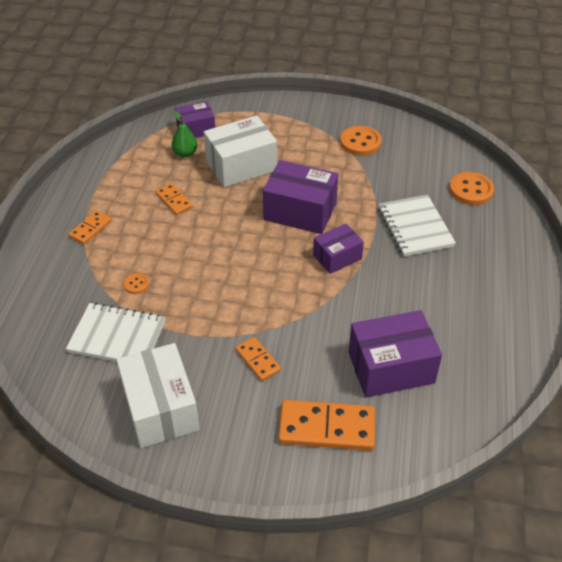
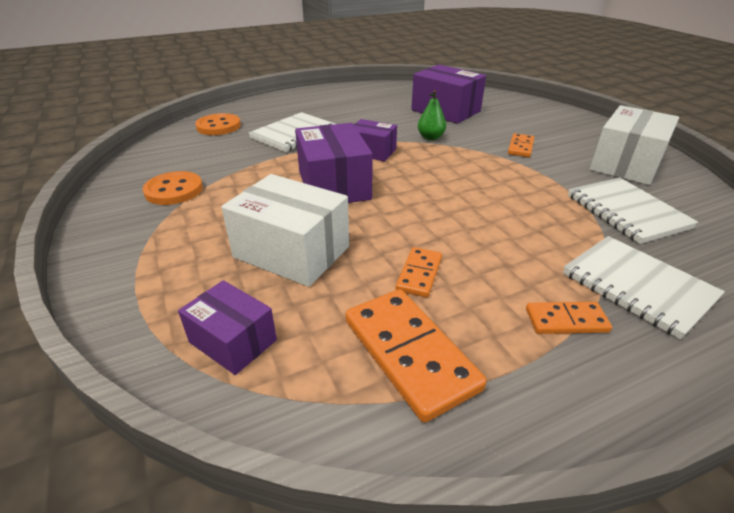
camera: 125 degrees left, 10 degrees down
orange button [124,273,149,294] -> none
green pear [172,111,198,157] -> green pear moved to [418,90,446,140]
orange domino [278,400,375,451] -> orange domino moved to [346,289,487,423]
none -> white notebook [563,236,725,339]

